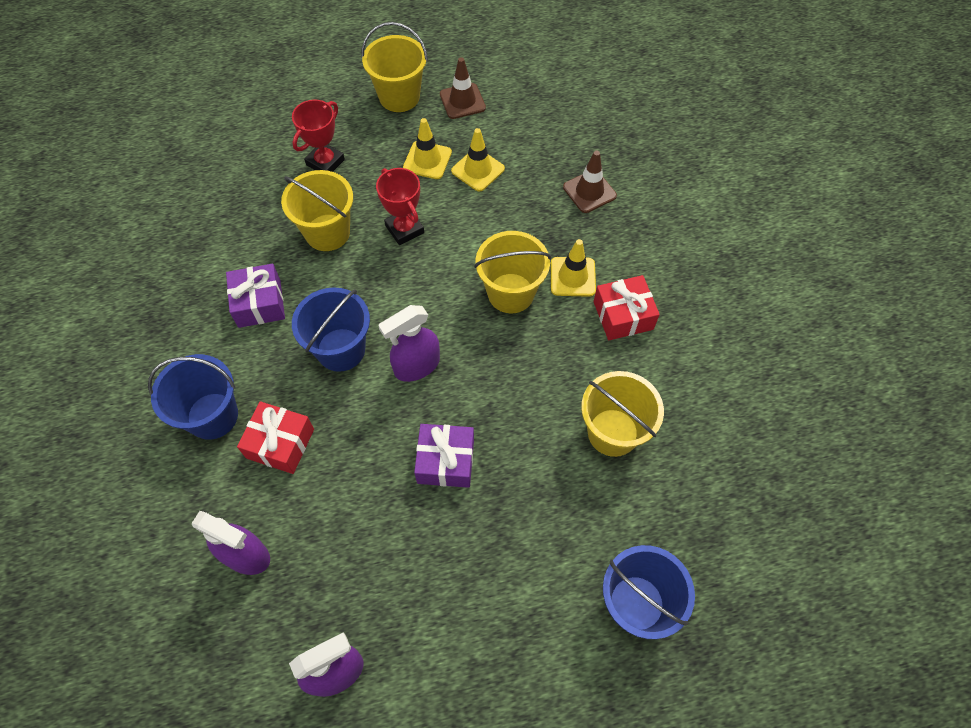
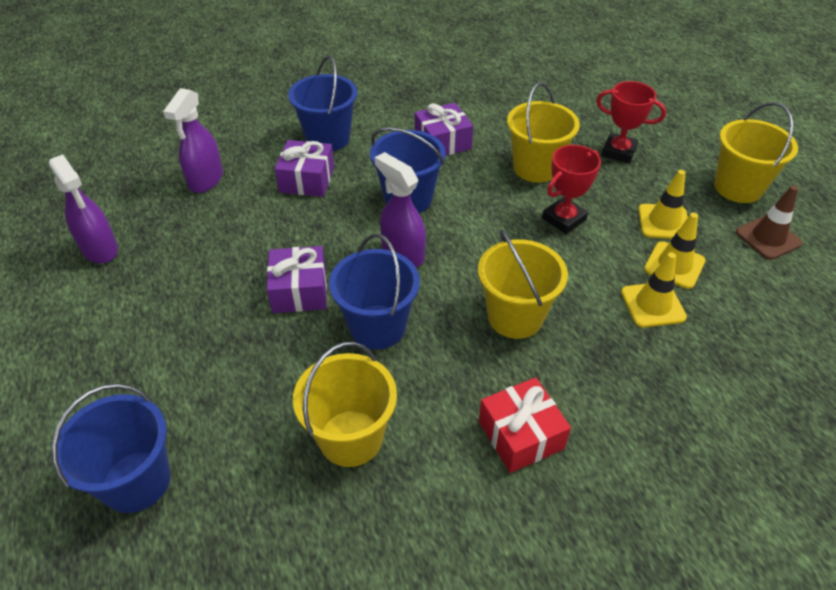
camera: 80 degrees right, 15 degrees down
red gift [237,401,314,474] -> purple gift [275,140,334,197]
yellow traffic cone [551,239,596,297] -> yellow traffic cone moved to [621,252,687,327]
brown traffic cone [563,151,617,213] -> none
none -> blue bucket [329,234,420,349]

